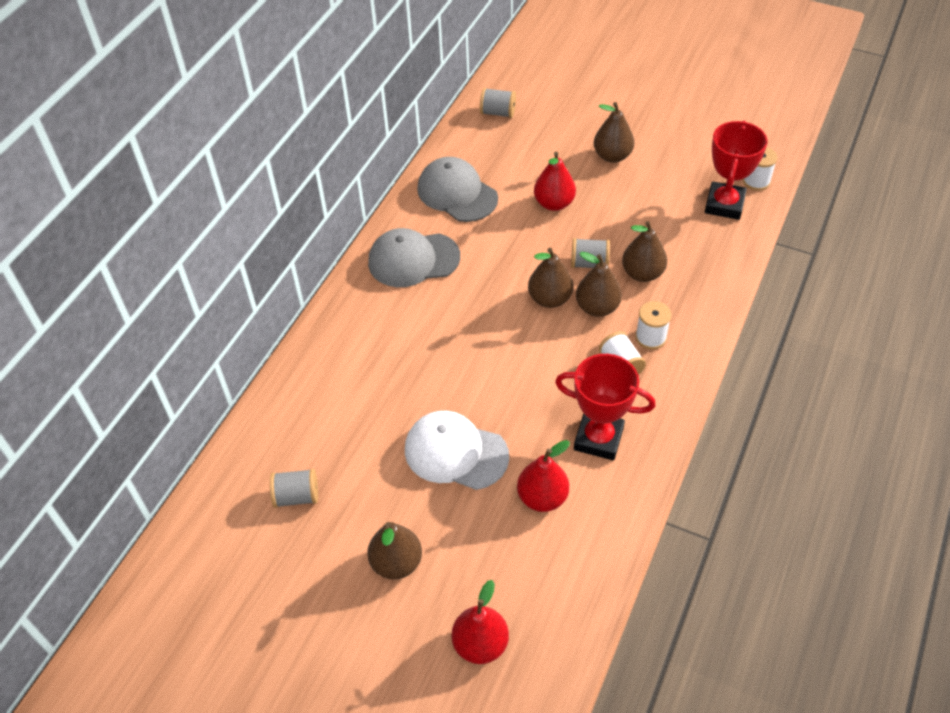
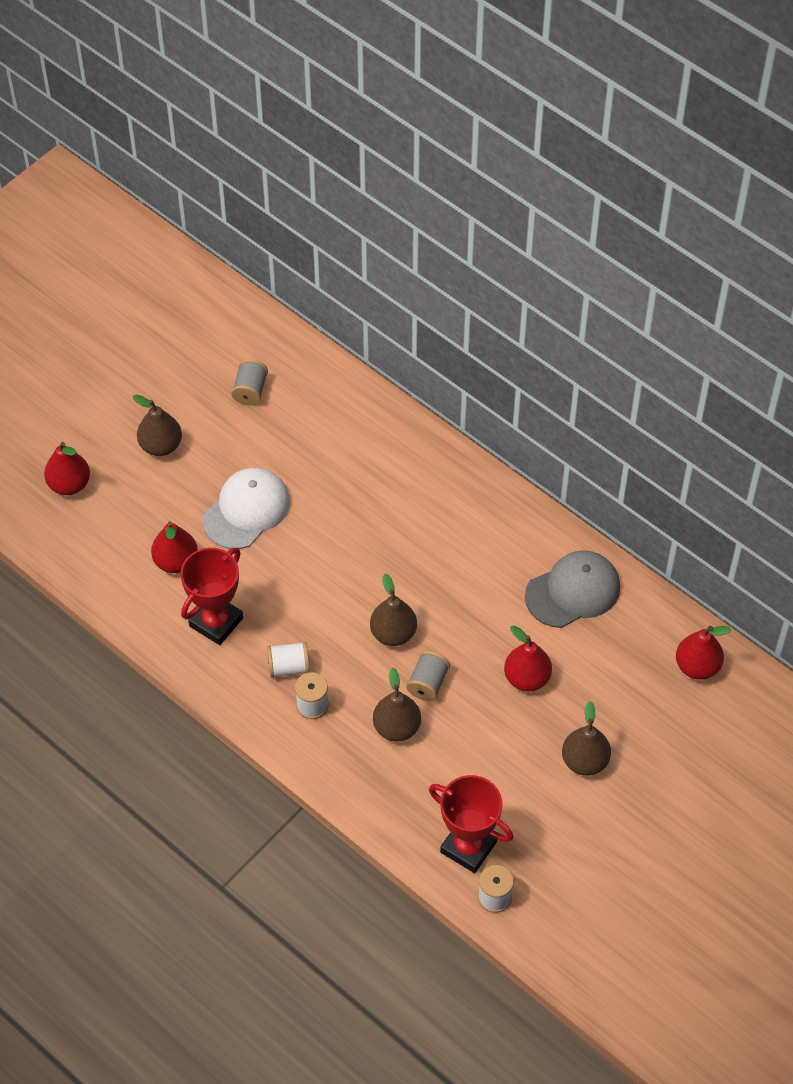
camera: 105 degrees right, 5 degrees up
grey cap [368,228,460,287] -> none
grey spool [480,88,516,118] -> red pear [676,626,731,680]
brown pear [576,252,622,317] -> none

